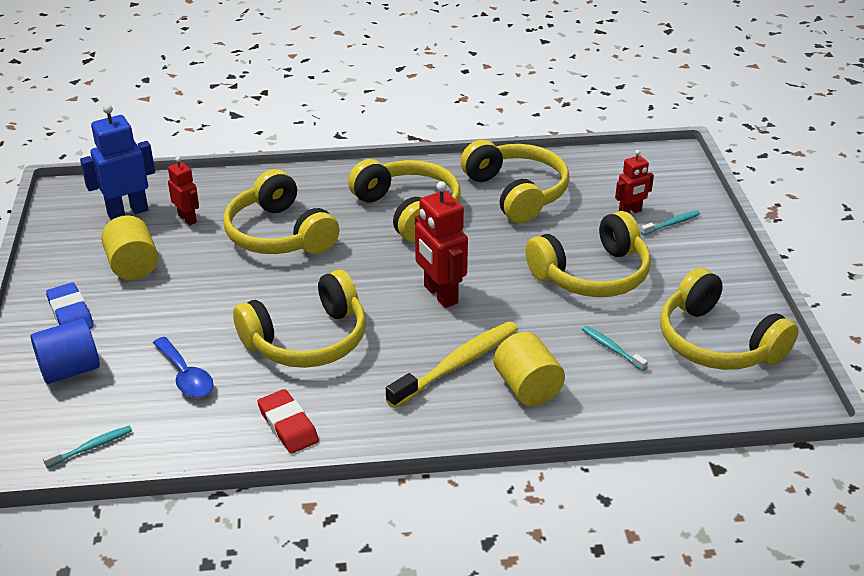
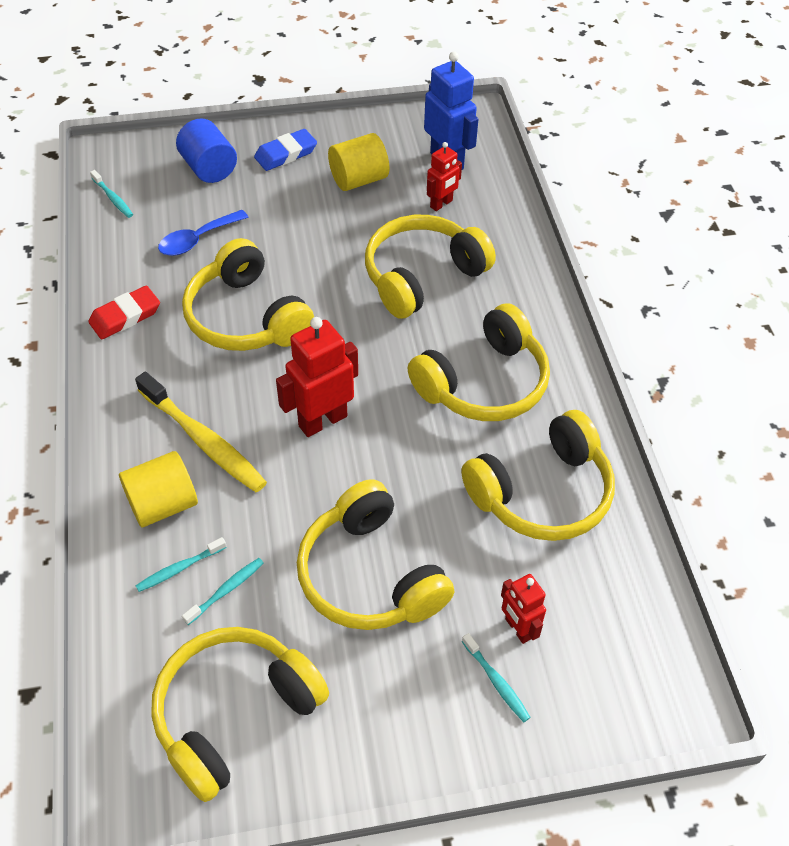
camera: 85 degrees right, 15 degrees up
none -> turquoise toothbrush [136,537,227,592]

